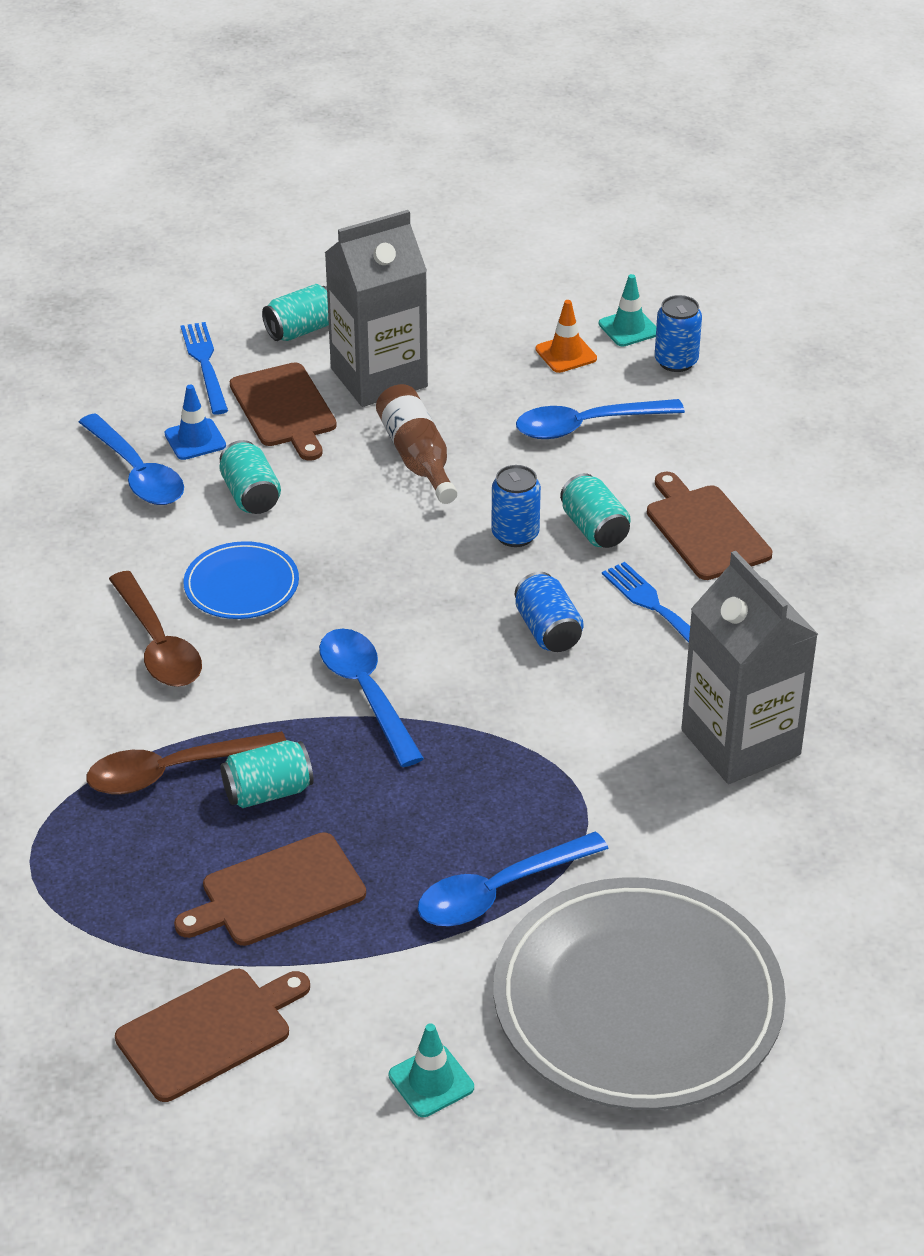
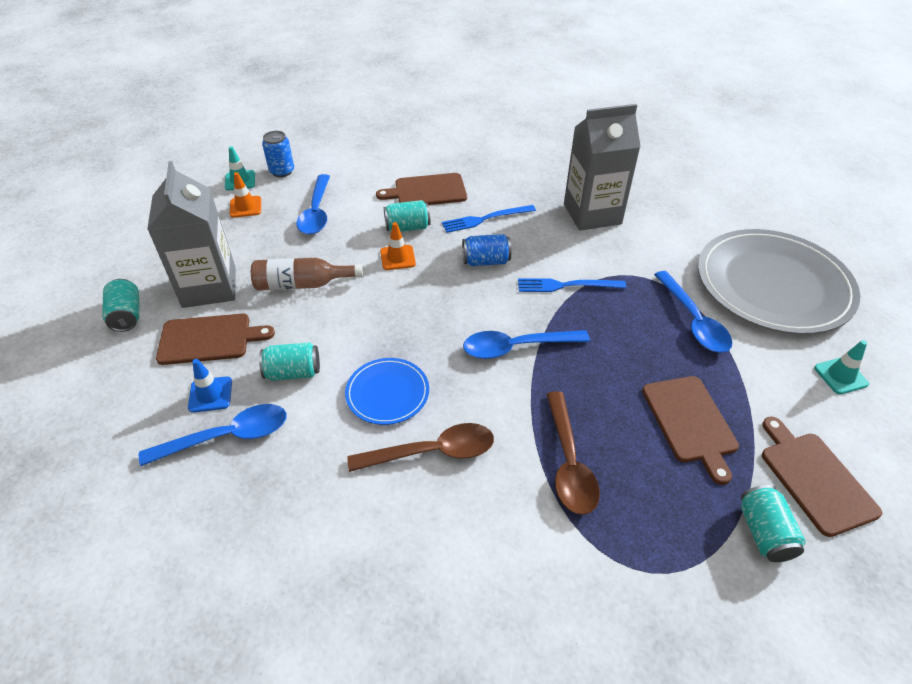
camera: 75 degrees left, 5 degrees up
blue fork [181,322,228,415] -> blue fork moved to [518,278,626,292]
turquoise can [221,740,314,808] -> turquoise can moved to [741,485,806,562]
blue can [491,465,541,547] -> orange traffic cone [380,222,416,270]

